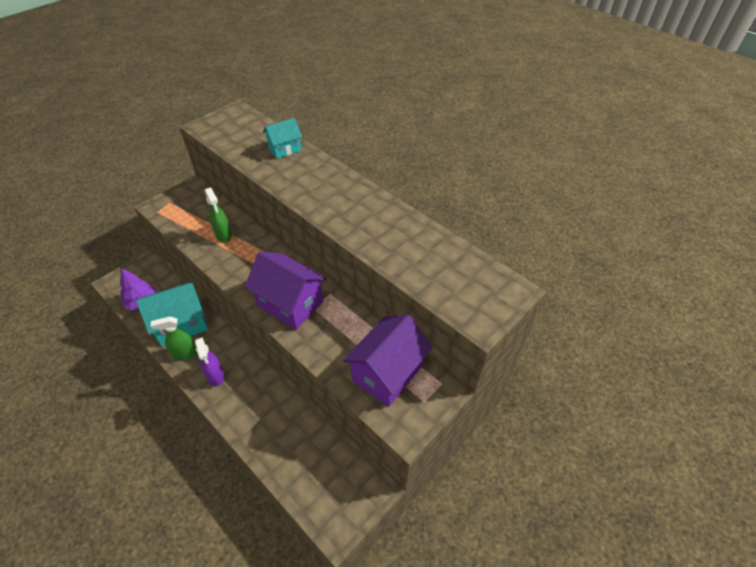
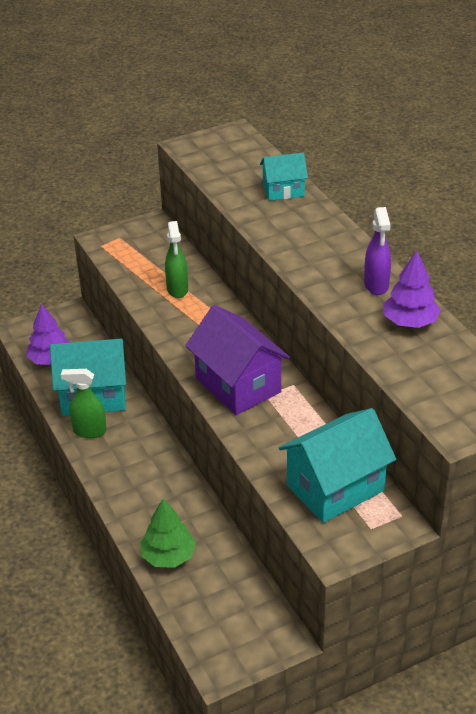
camera: 20 degrees right, 10 degrees down
purple spray bottle [195,337,224,387] -> purple spray bottle moved to [364,207,391,295]
purple house [343,315,433,407] -> turquoise house [279,408,396,523]
none -> green tree [140,498,196,568]
none -> purple tree [383,251,441,328]

